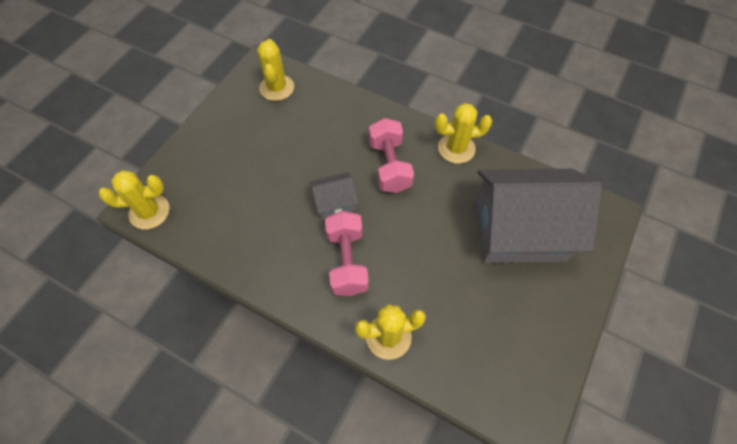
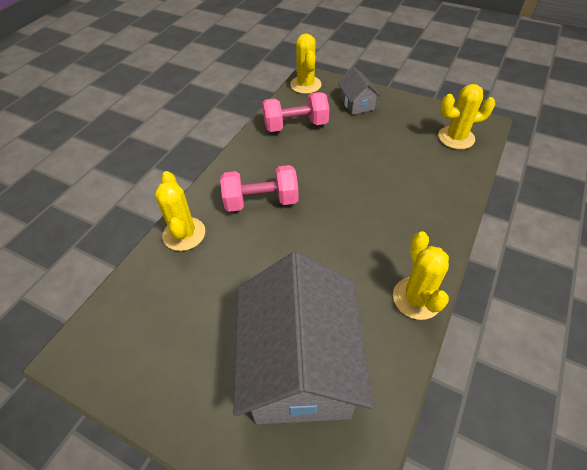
camera: 90 degrees right, 10 degrees down
grey house [309,172,359,219] -> grey house moved to [338,67,381,115]
pink dumbbell [369,118,414,193] -> pink dumbbell moved to [262,92,329,132]

